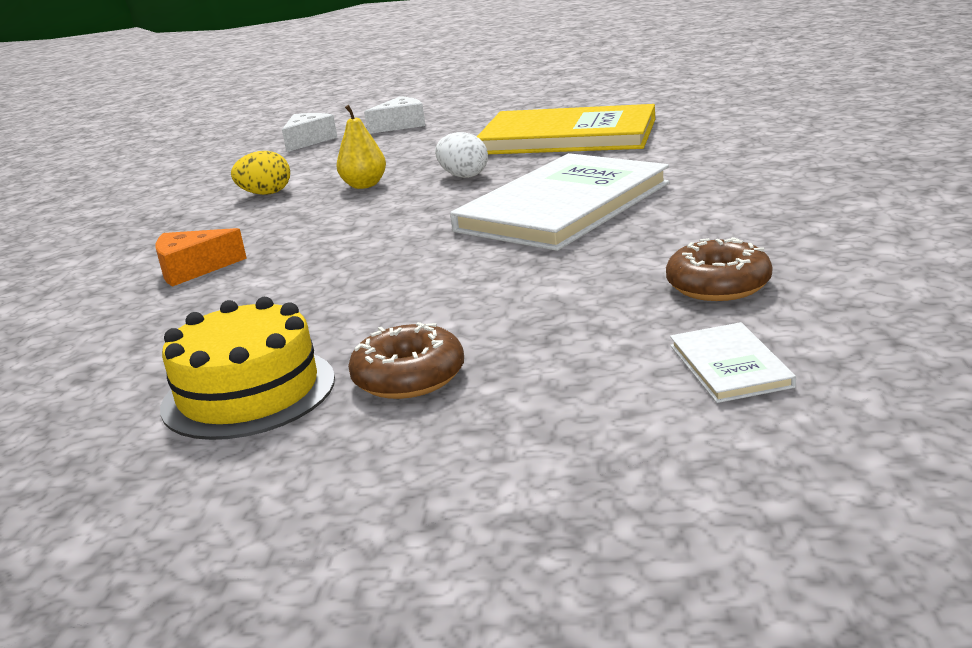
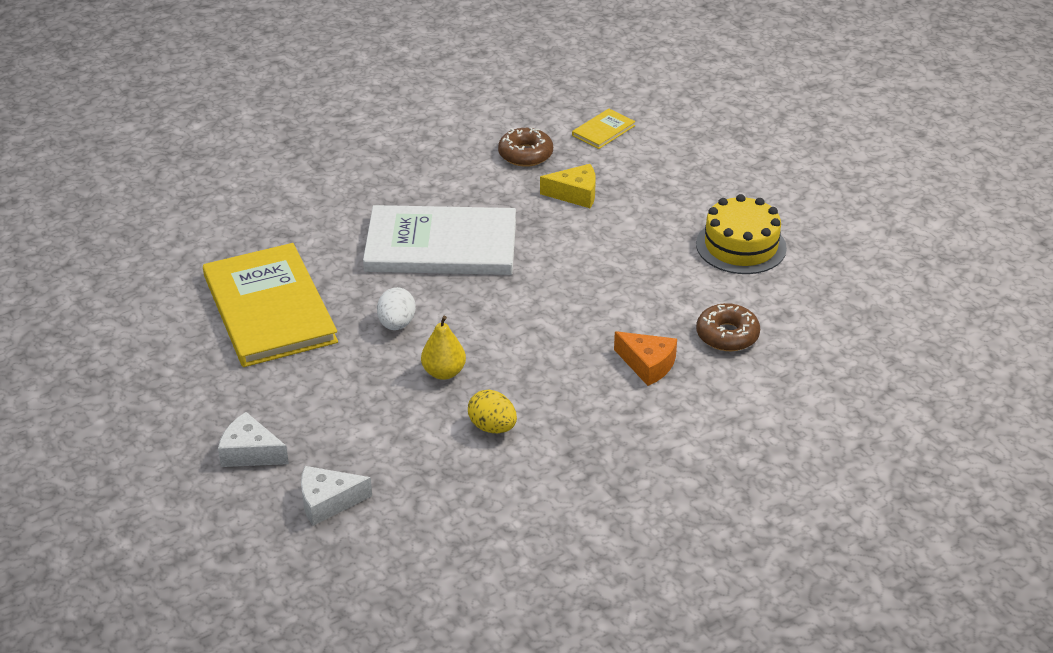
camera: 130 degrees left, 15 degrees up
brown donut [348,322,464,399] -> brown donut moved to [696,303,760,351]
white book [670,322,796,403] -> yellow book [572,109,635,149]
none -> yellow cheese [540,164,596,208]

